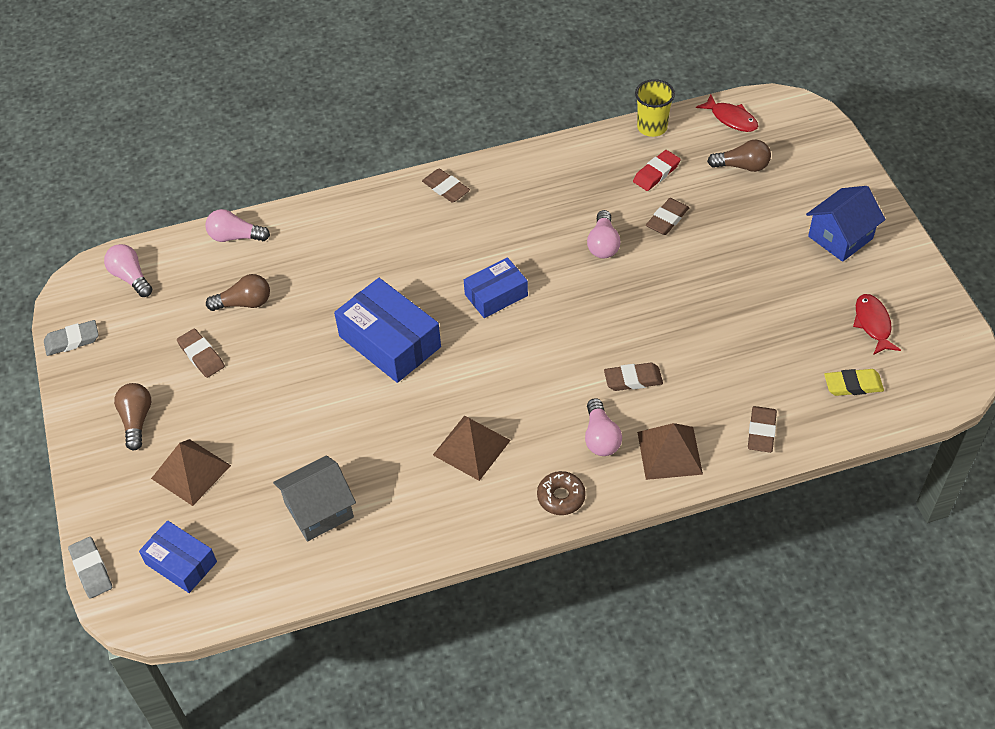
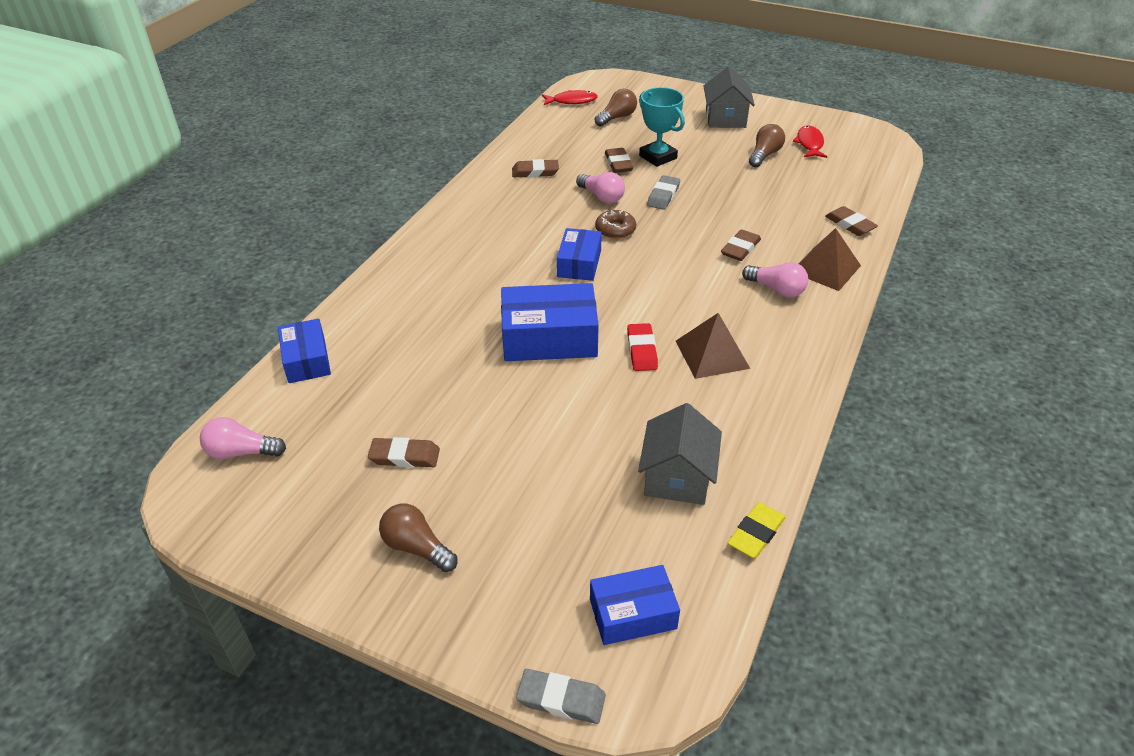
camera: 50 degrees left, 10 degrees down
grey eraser [44,320,99,356] -> grey eraser moved to [647,175,680,210]
brown pyramid [151,439,231,506] -> none
pink light bulb [205,209,270,242] -> blue box [278,319,331,383]
brown light bulb [206,274,270,311] -> brown light bulb moved to [749,124,785,167]
brown eraser [422,168,470,203] -> brown eraser moved to [512,159,559,177]
brown donut [537,471,586,515] -> brown donut moved to [595,210,636,239]
red eraser [633,150,681,191] -> red eraser moved to [627,323,658,371]
yellow cup [635,79,675,137] -> none
blue house [806,186,885,262] -> grey house [704,66,755,128]
yellow eraser [824,369,884,396] -> yellow eraser moved to [728,502,786,558]
red fish [853,294,901,355] -> red fish turned 60 degrees clockwise [793,125,827,158]
none -> turquoise trophy [639,87,685,167]

